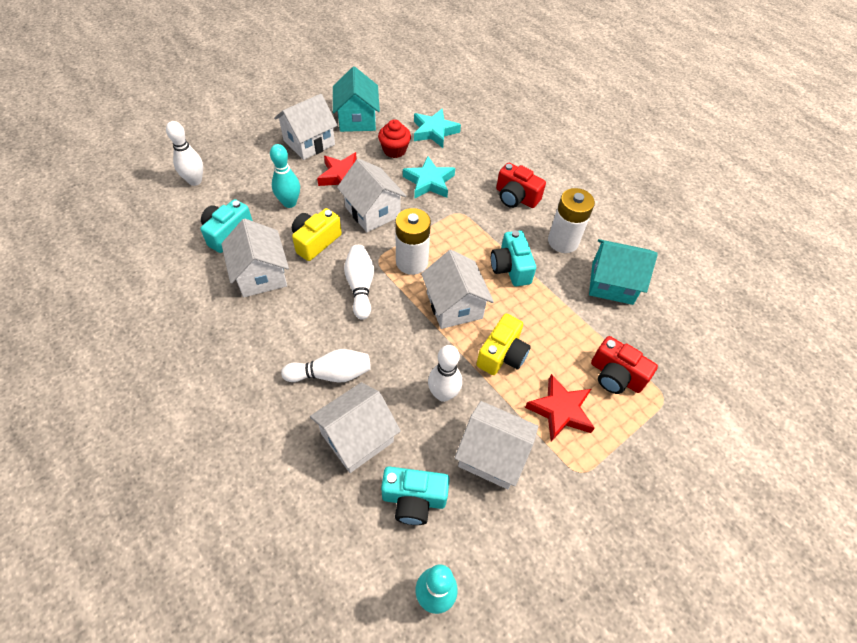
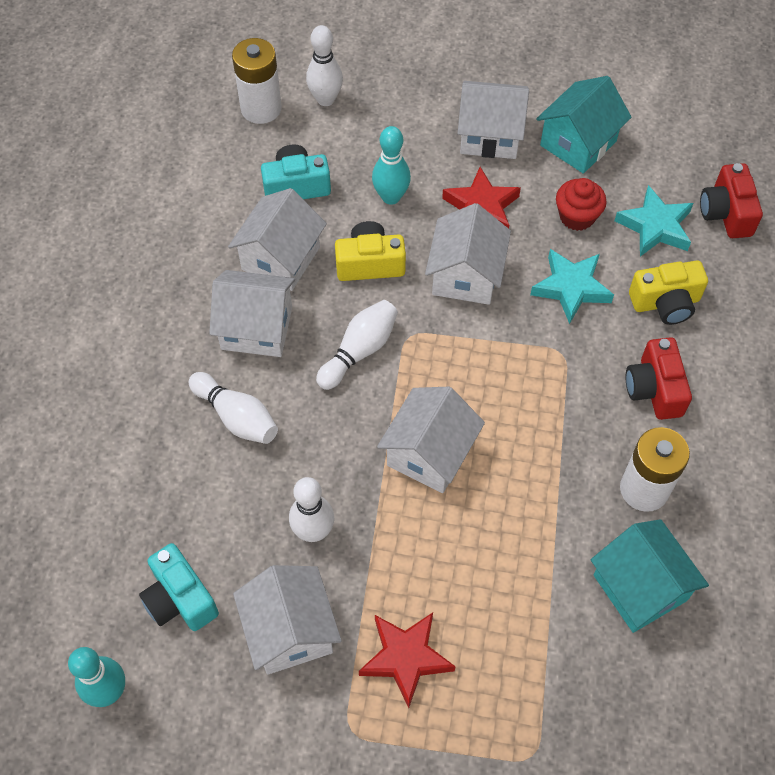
camera: 50 degrees right, 5 degrees up
white house [310,382,401,473] -> white house moved to [209,270,295,357]
white battery [395,208,431,275] -> white battery moved to [232,38,282,124]
yellow camera [476,314,531,375] -> yellow camera moved to [629,260,708,325]
turquoise camera [491,230,536,286] -> none
red camera [591,336,658,394] -> red camera moved to [700,163,763,238]

